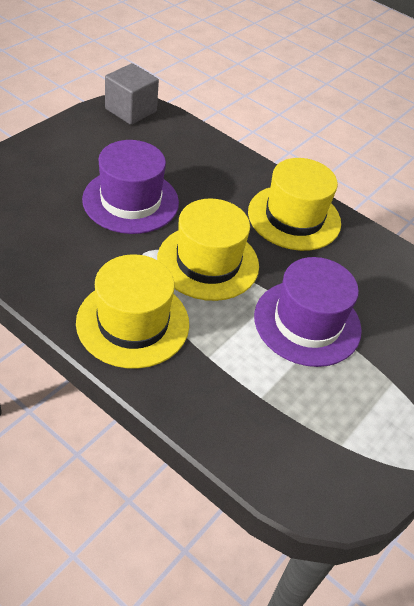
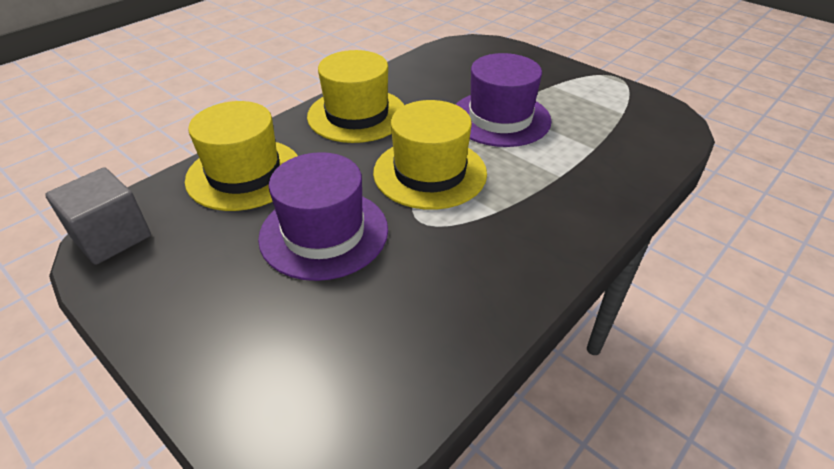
camera: 80 degrees left, 5 degrees down
yellow hat [76,254,189,369] -> yellow hat moved to [185,101,298,211]

